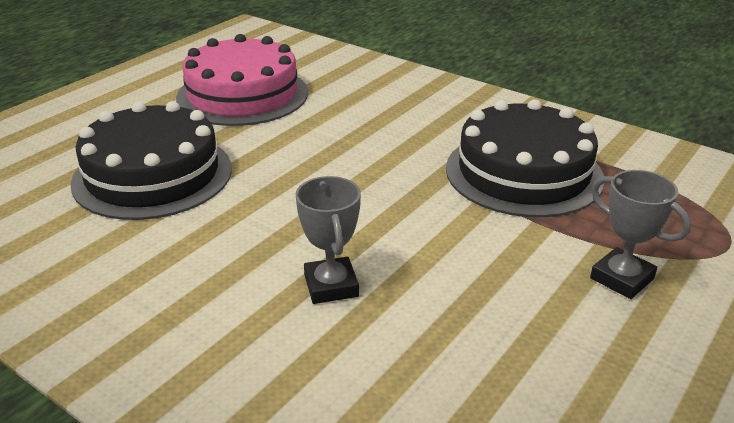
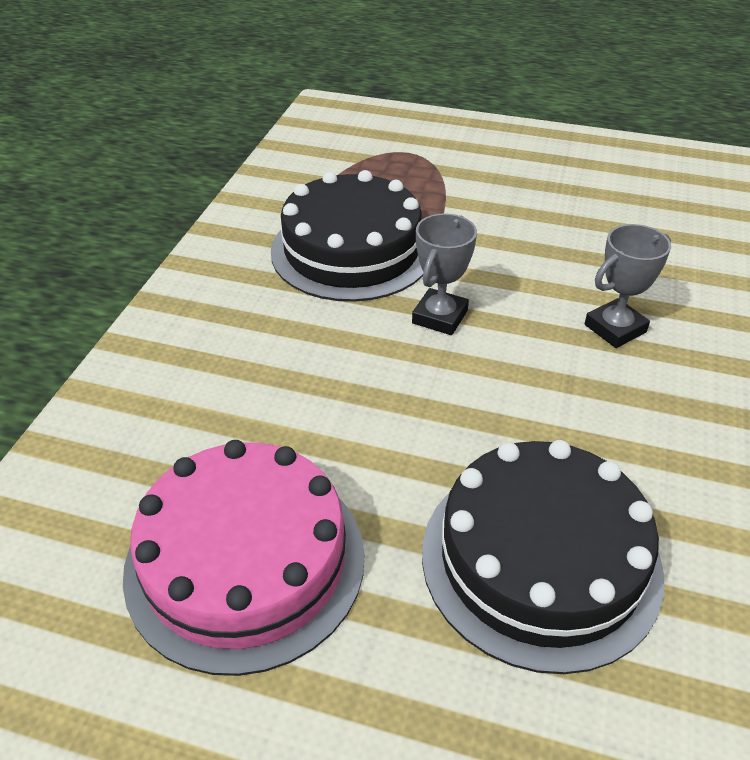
camera: 110 degrees left, 10 degrees up
grey trophy [590,170,691,299] -> grey trophy moved to [412,213,477,335]

